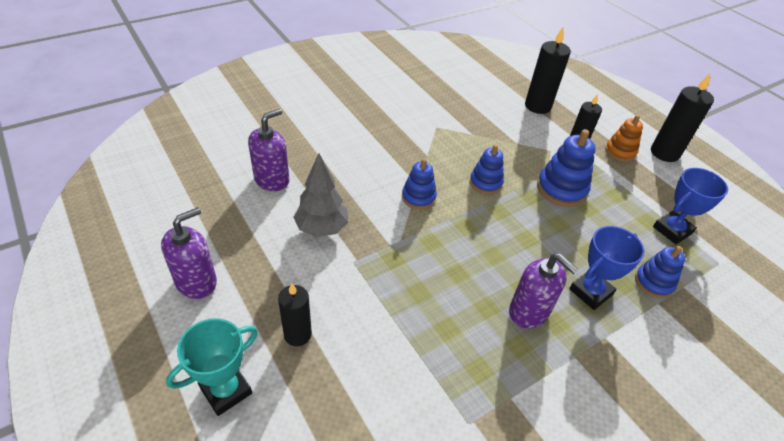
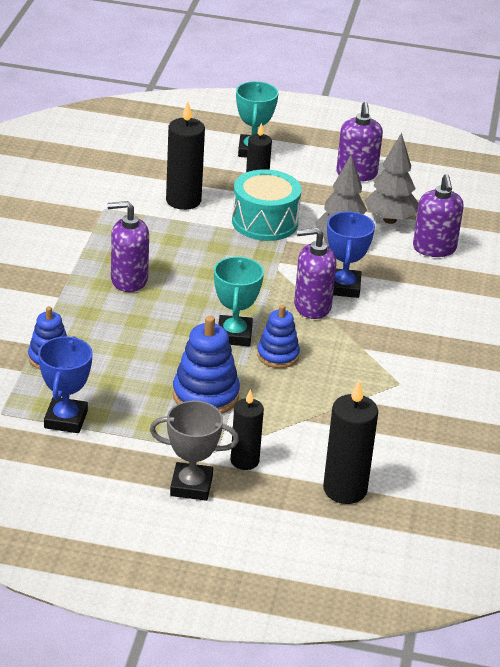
camera: 135 degrees right, 10 degrees down
blue stacking toy [402,158,437,210] -> purple soap dispenser [294,228,336,319]
blue trophy [569,226,644,310] -> blue trophy moved to [327,211,375,298]
orange stacking toy [605,115,643,162] -> grey trophy [150,401,239,501]
black candle [651,73,714,162] -> black candle moved to [166,101,205,210]
none -> turquoise trophy [214,257,264,346]
none -> turquoise drum [232,169,301,241]
none -> grey tree [365,132,419,224]

